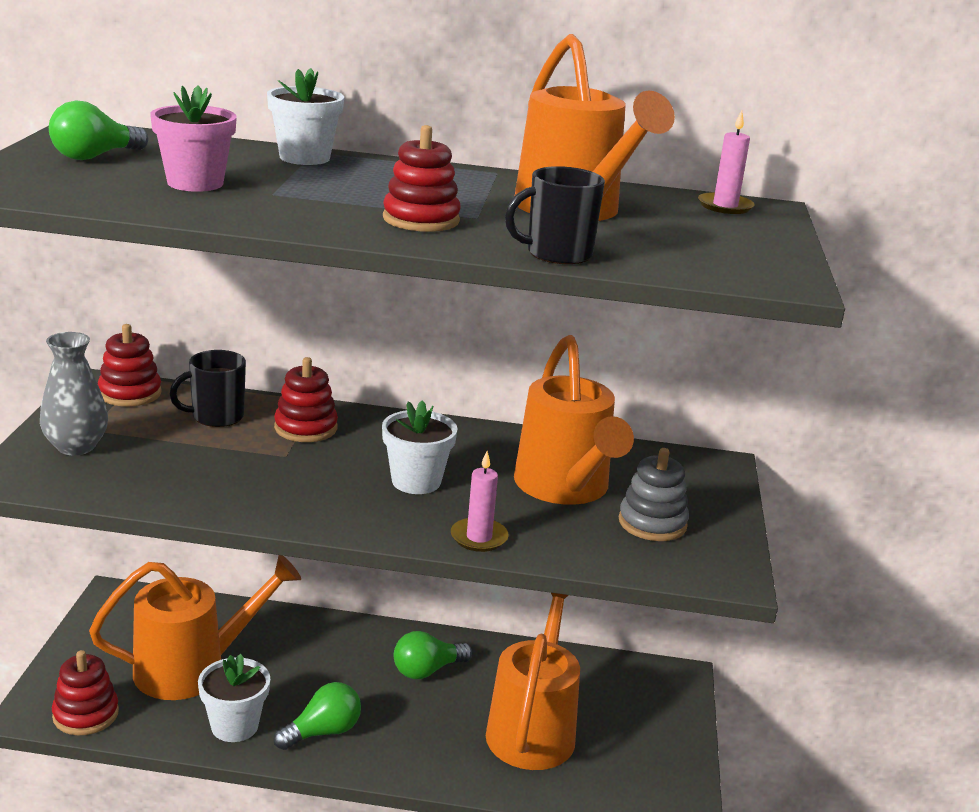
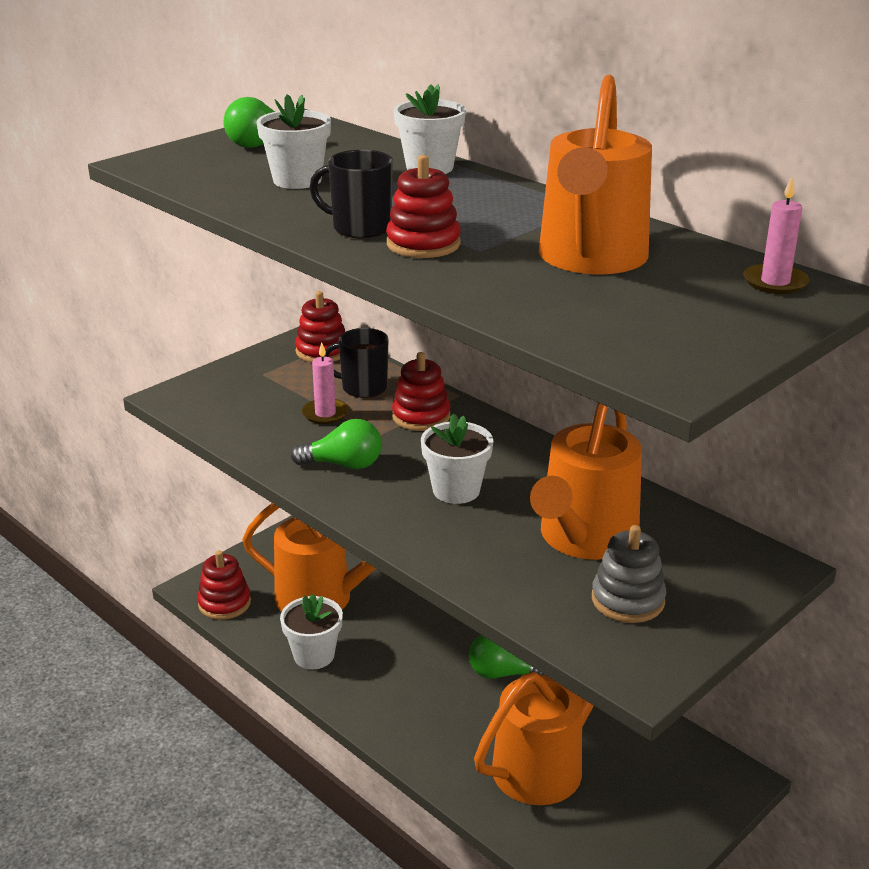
camera: 40 degrees right, 5 degrees up
grey vase [40,332,108,455] -> none
pink flower pot [150,85,237,192] -> white flower pot [256,94,331,189]
green light bulb [273,682,361,750] -> green light bulb moved to [291,419,382,469]
pink candle [451,451,509,552] -> pink candle moved to [302,342,349,424]
black mug [505,166,605,264] -> black mug moved to [310,150,393,238]

